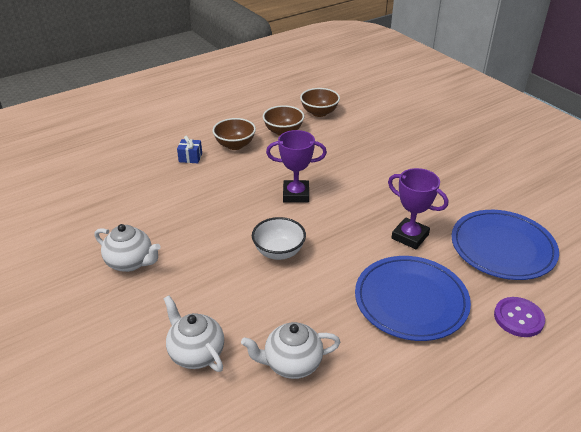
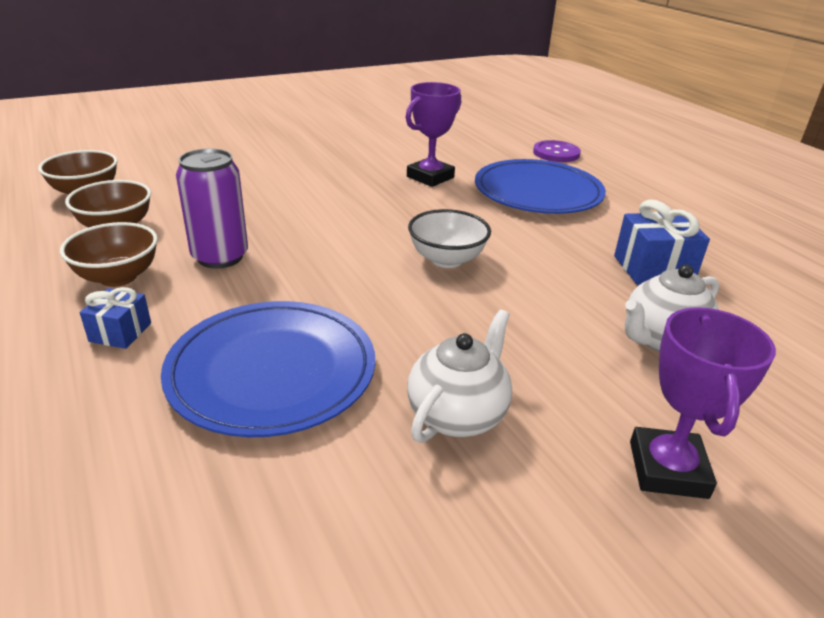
camera: 85 degrees left, 5 degrees down
white teapot [241,322,341,379] -> blue gift [614,200,710,285]
purple trophy [266,130,327,203] -> purple trophy moved to [630,307,776,499]
blue plate [451,210,559,280] -> blue plate moved to [161,301,375,437]
none -> purple can [176,148,248,269]

